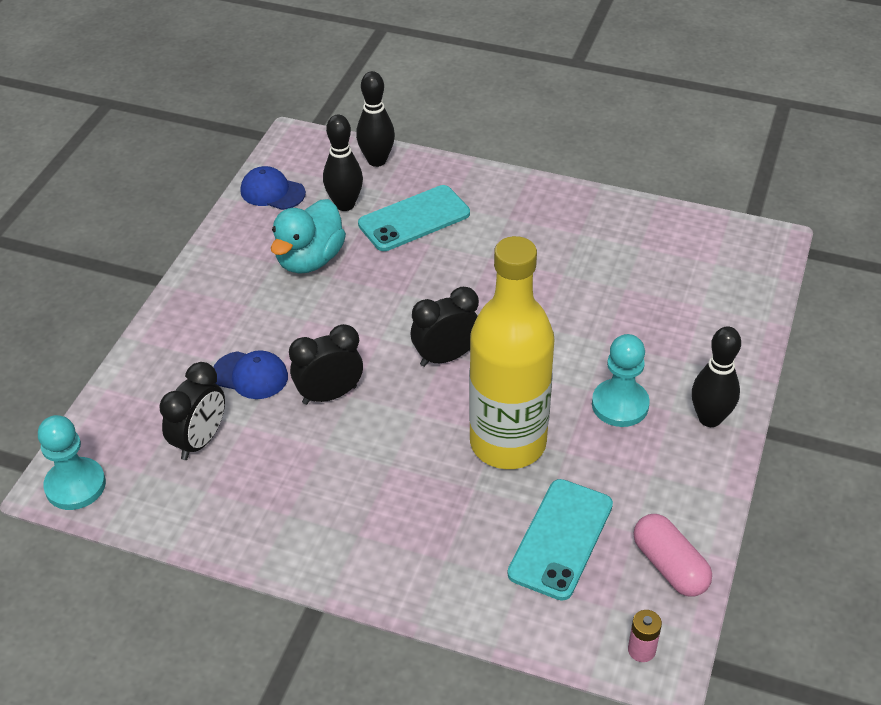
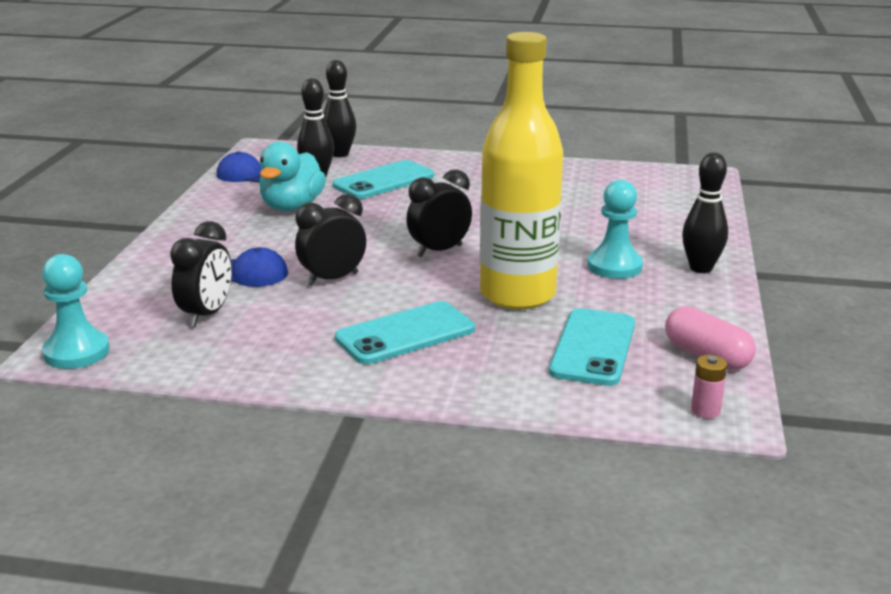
camera: 10 degrees left, 20 degrees down
none -> turquoise phone [335,301,475,364]

